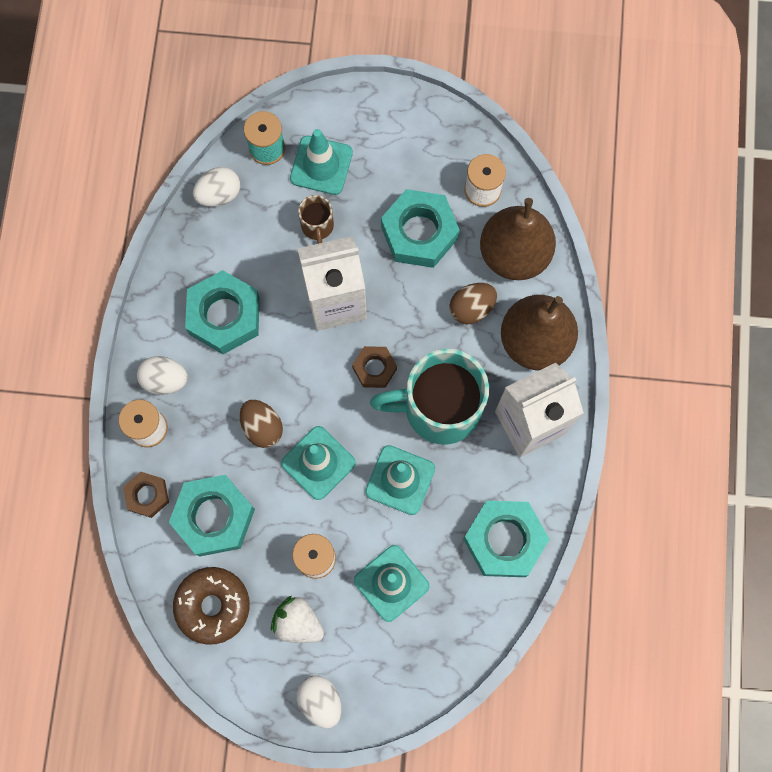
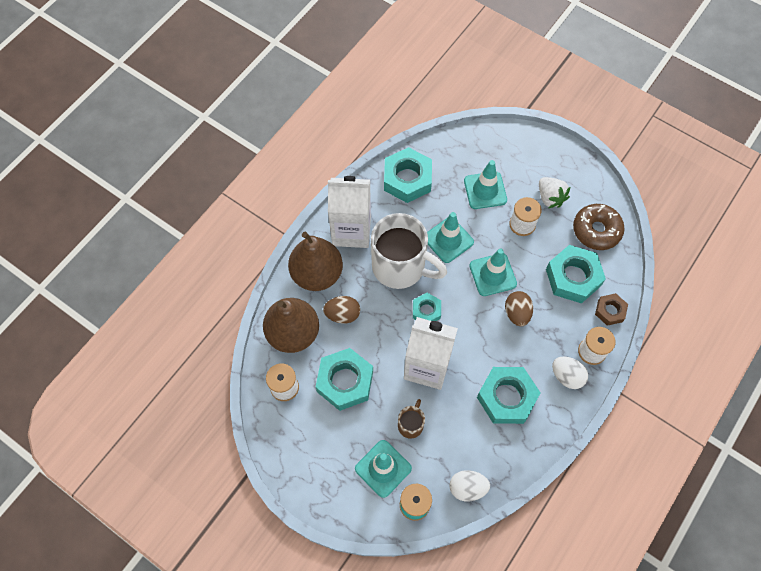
camera: 150 degrees left, 10 degrees down
white egg [297,675,341,729] -> none
brown nut [352,346,397,388] -> turquoise nut [413,293,441,321]
turquoise mug [370,349,489,445] -> white mug [371,213,447,289]

